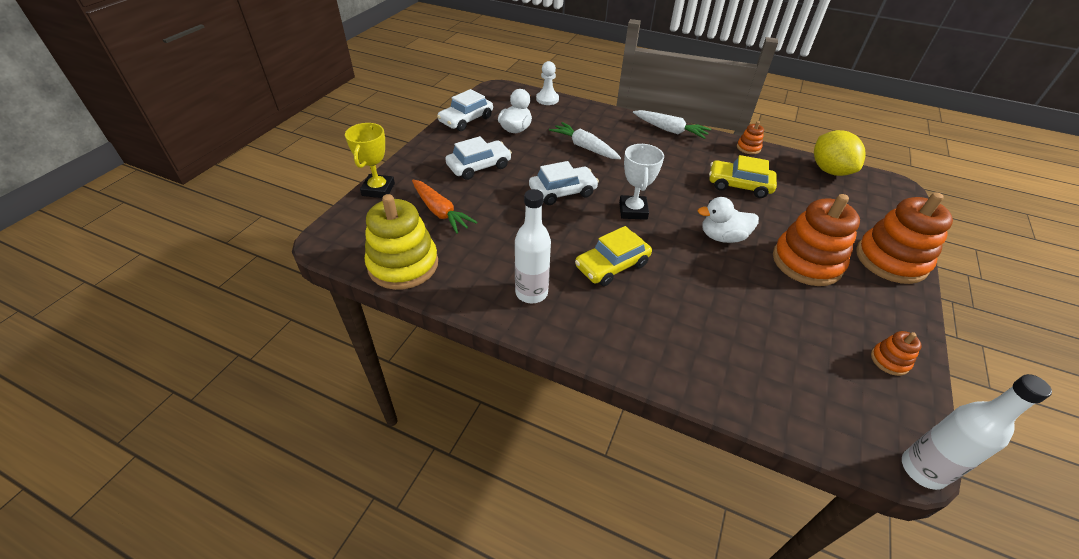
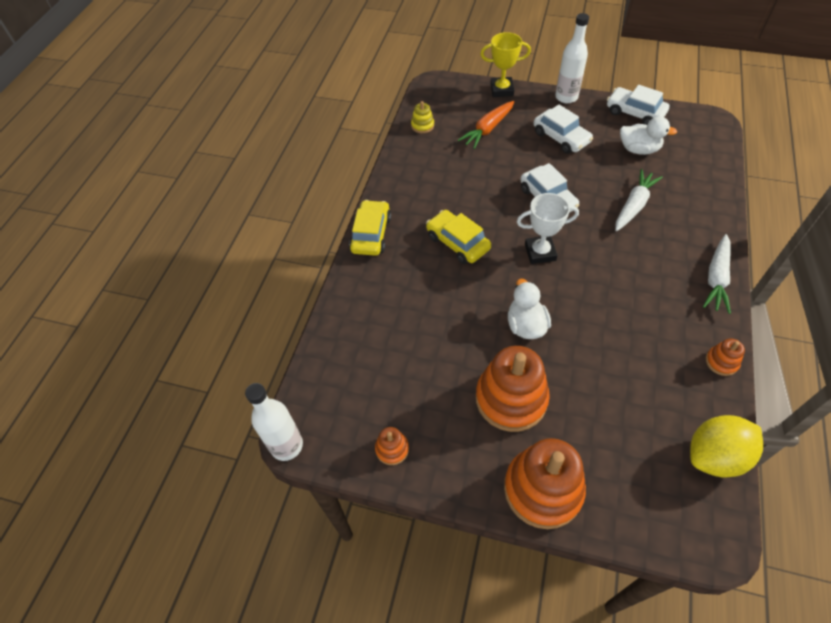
camera: 85 degrees right, 10 degrees up
yellow stacking toy [365,194,438,290] -> yellow stacking toy [411,101,434,133], size x0.45
white bottle [515,189,551,303] -> white bottle moved to [555,13,589,103]
white pawn [536,61,559,105] -> none
yellow car [709,155,777,198] -> yellow car moved to [349,200,391,256]

